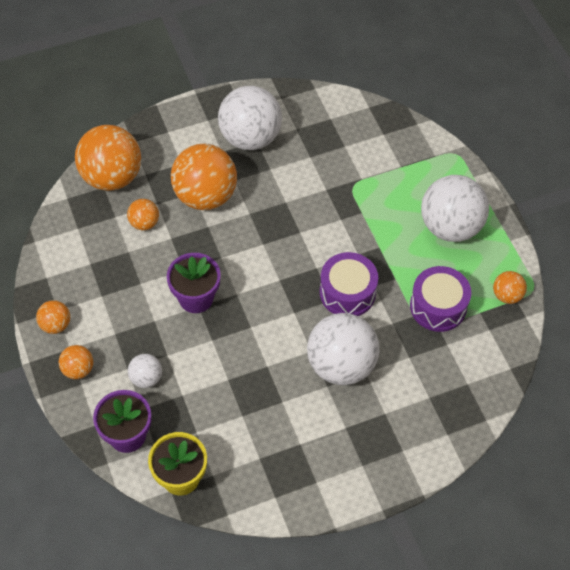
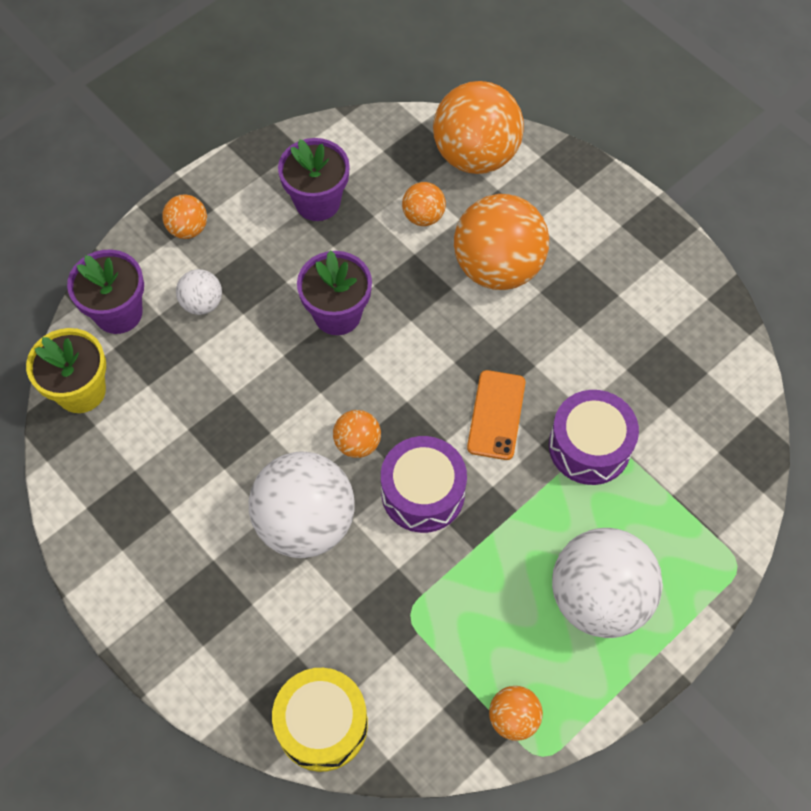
camera: 70 degrees right, 5 degrees up
orange ball [36,300,70,334] -> orange ball moved to [333,410,381,458]
white ball [218,86,282,150] -> none
purple drum [410,266,471,332] -> purple drum moved to [549,390,639,485]
none -> yellow drum [272,668,368,772]
none -> purple flower pot [278,138,350,221]
none -> orange phone [467,370,526,460]

